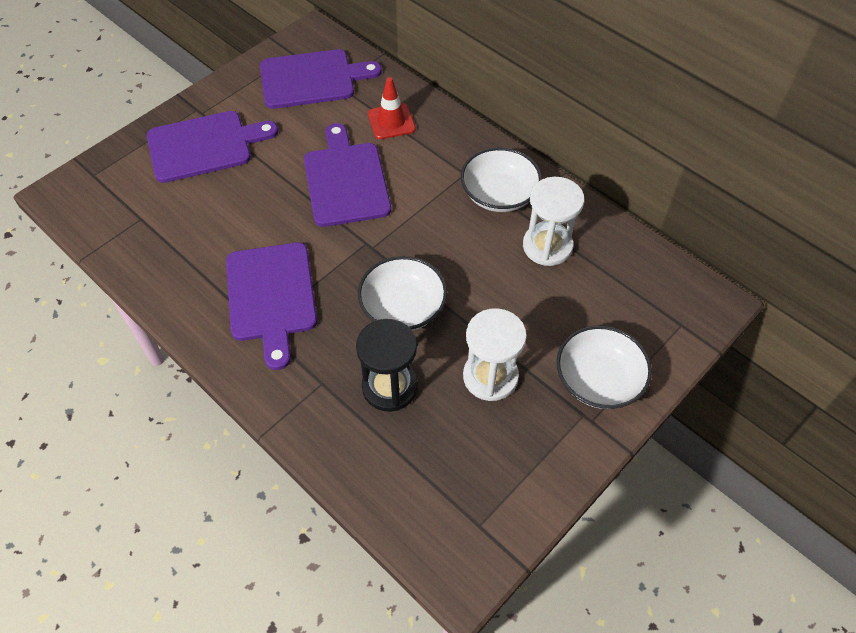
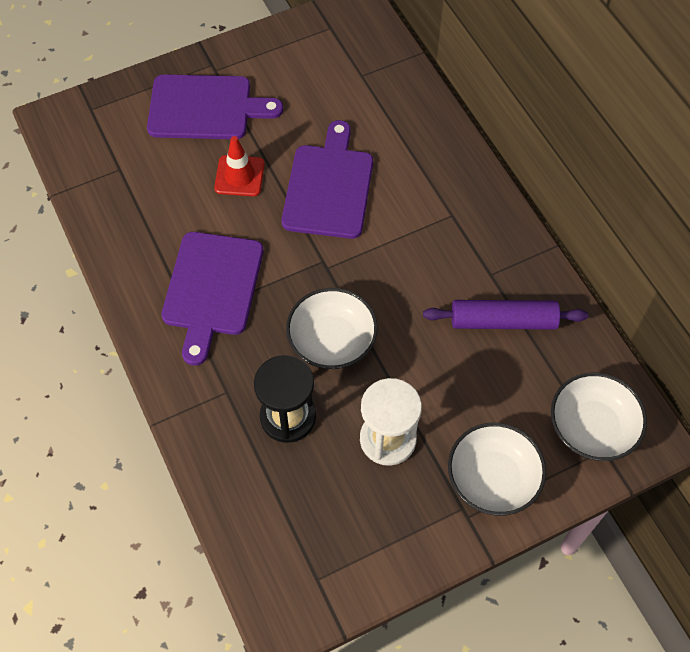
camera: 20 degrees right, 5 degrees up
purple cutting board [260,49,382,109] -> none
red traffic cone [368,77,416,139] -> red traffic cone moved to [214,136,265,196]
white bowl [461,148,542,212] -> white bowl moved to [551,373,647,461]
white hourglass [523,177,584,266] -> purple rolling pin [423,300,588,330]

